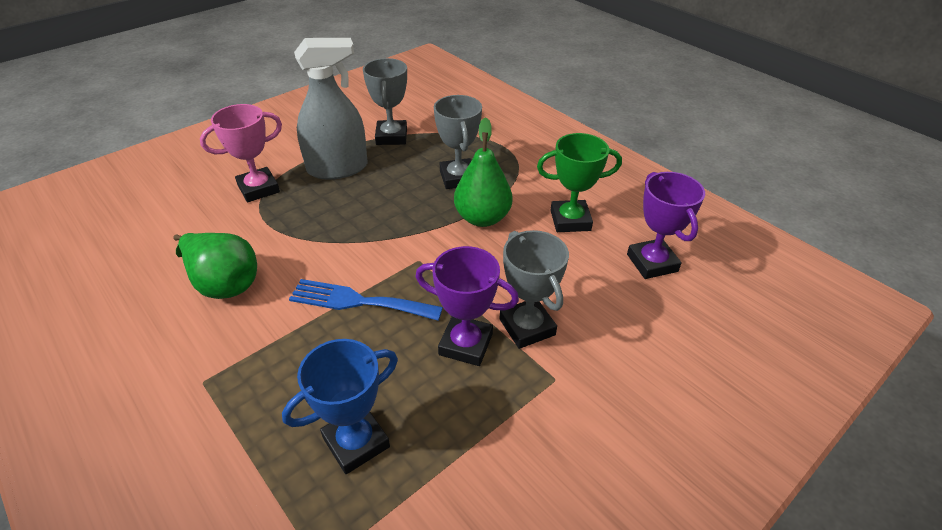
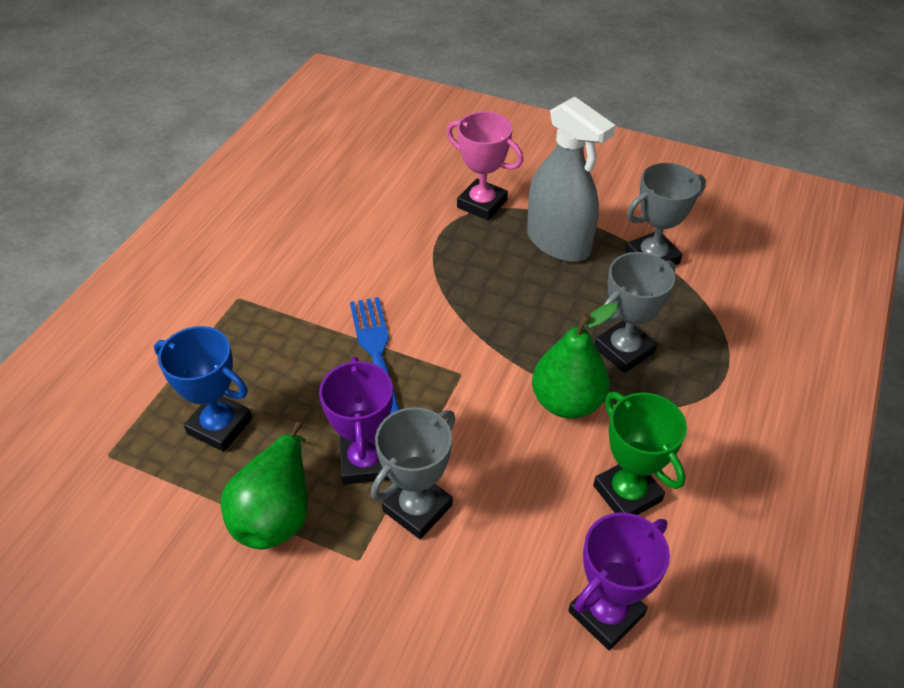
camera: 65 degrees right, 5 degrees up
green pear [173,233,257,299] -> green pear moved to [221,422,307,549]

